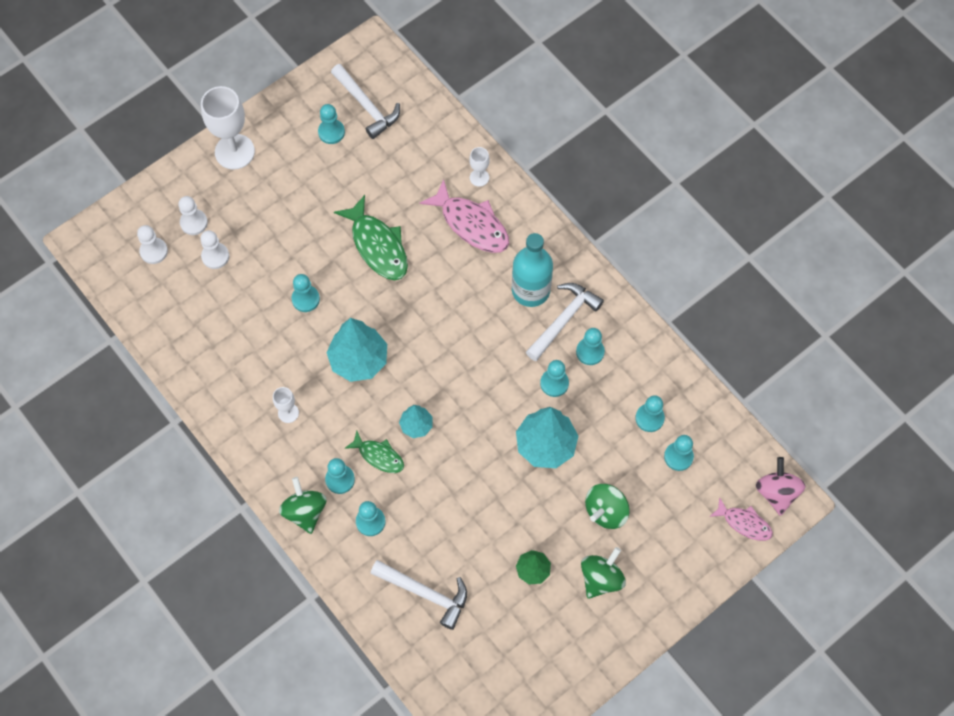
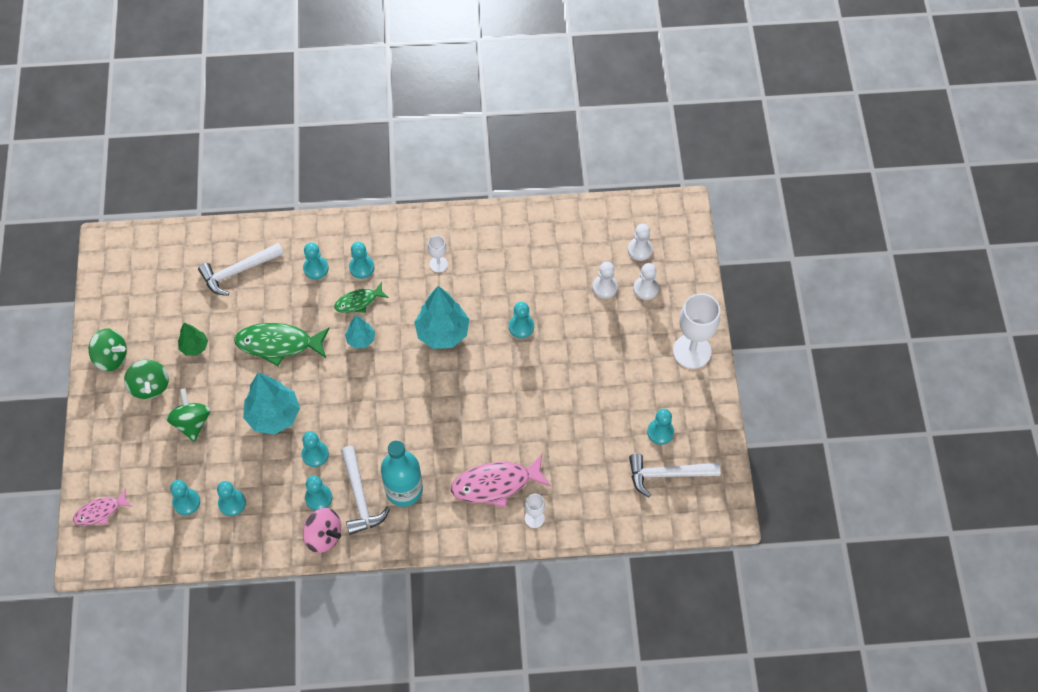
camera: 125 degrees right, 5 degrees down
green spinning top [279,477,327,534] -> green spinning top moved to [89,328,127,371]
green fish [334,195,408,280] -> green fish moved to [234,323,330,366]
pink spinning top [756,457,806,516] -> pink spinning top moved to [303,508,341,553]

